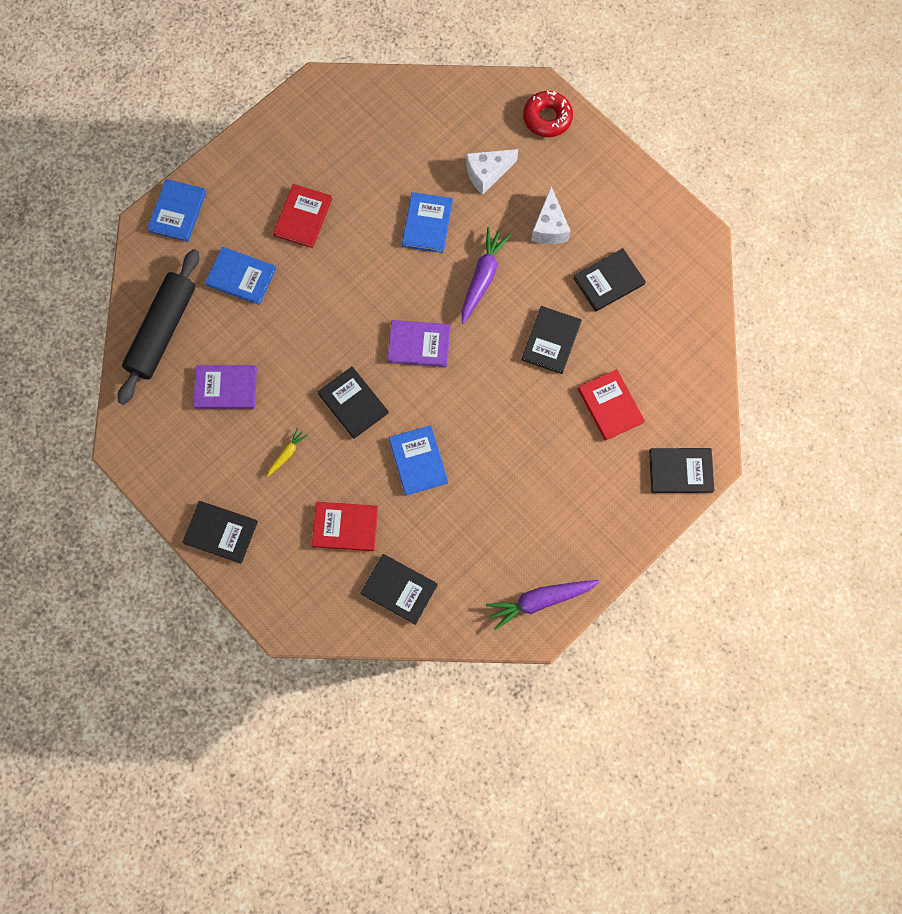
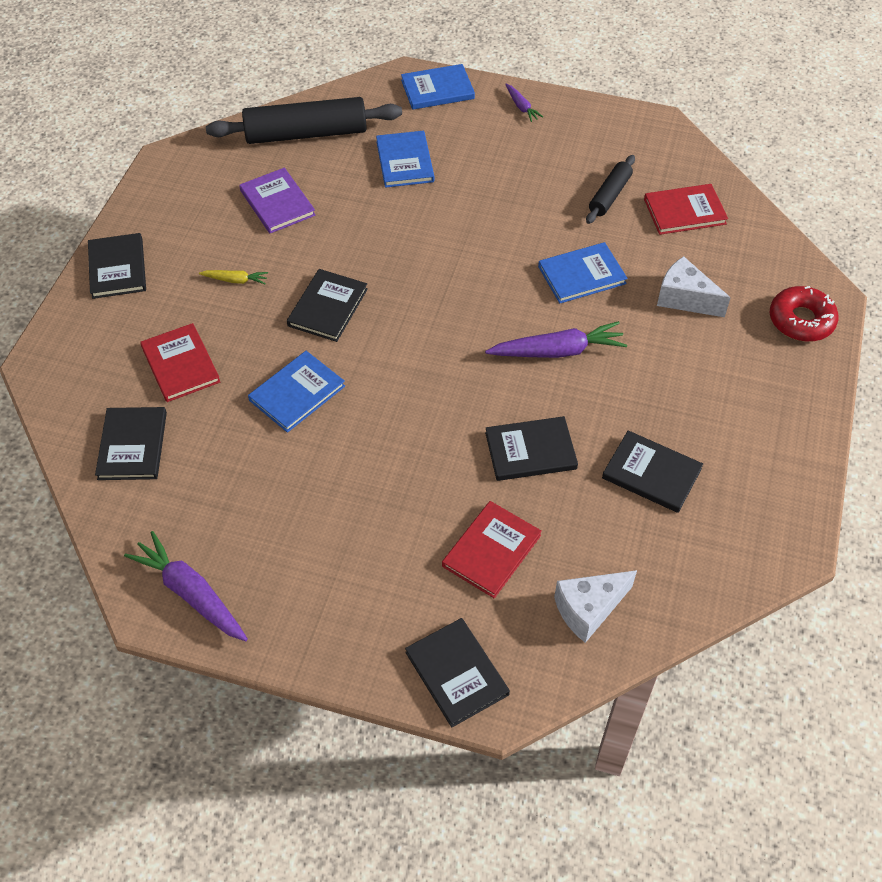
camera: 60 degrees right, 20 degrees down
red book [273,184,332,248] -> red book moved to [644,184,728,235]
purple book [388,320,451,367] -> none
white cheese [531,186,571,244] -> white cheese moved to [554,570,637,643]
none -> purple carrot [505,84,543,122]
none -> black rolling pin [586,155,635,224]

